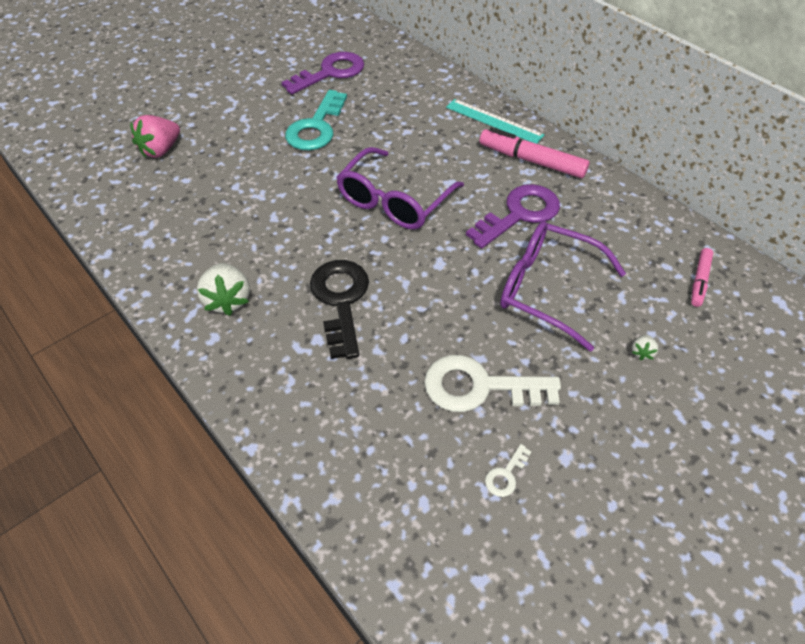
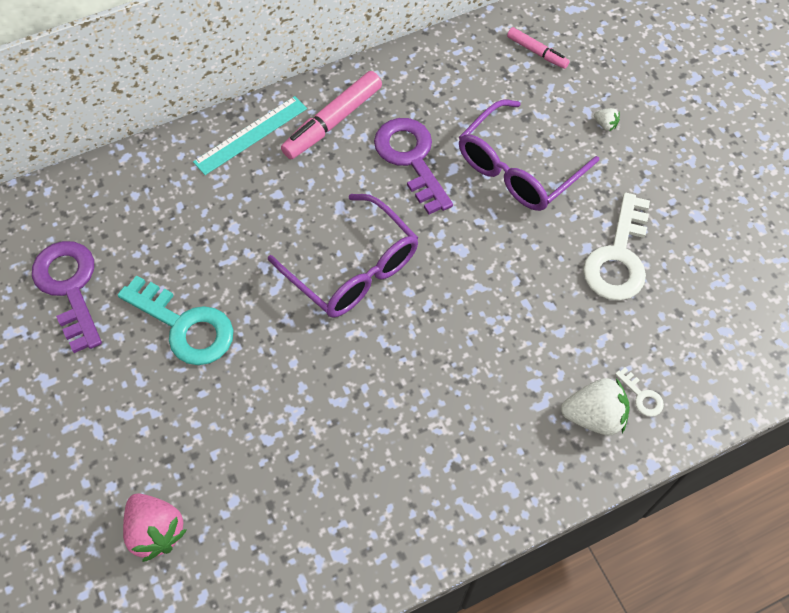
camera: 75 degrees left, 10 degrees up
white strawberry [197,263,250,316] -> white strawberry moved to [561,378,630,435]
black key [310,260,369,359] -> none
white key [485,444,532,497] -> white key moved to [615,368,664,417]

